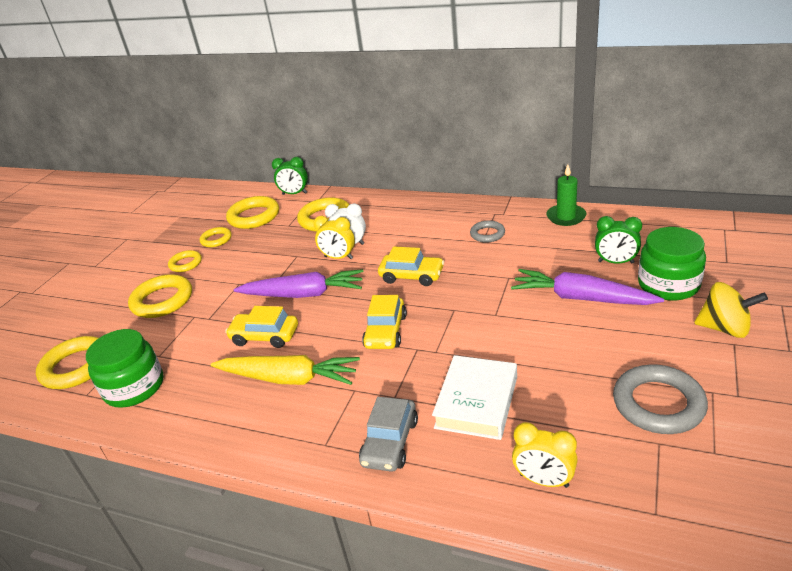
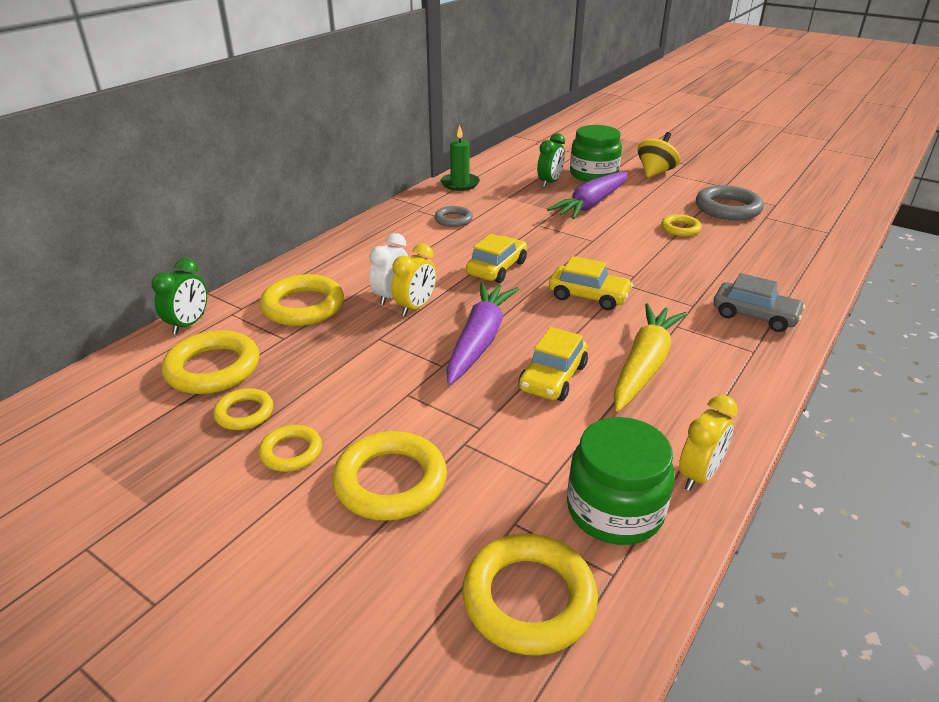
camera: 80 degrees left, 0 degrees up
white book [432,355,517,440] -> none
yellow clock [512,422,578,488] -> yellow clock moved to [679,395,738,491]
none -> yellow ring [661,214,702,236]

